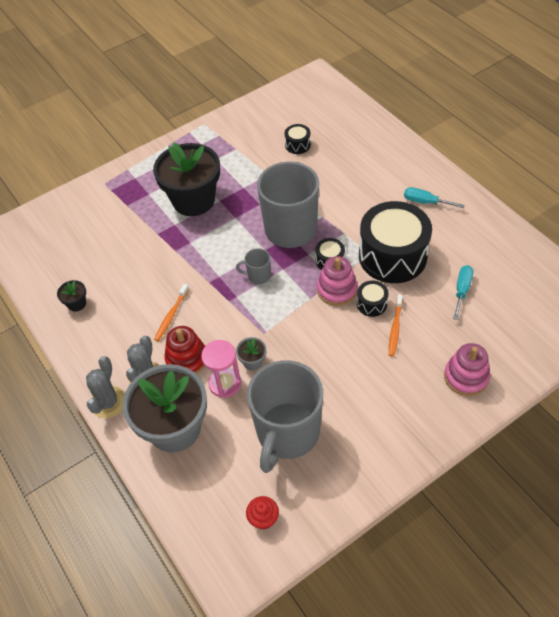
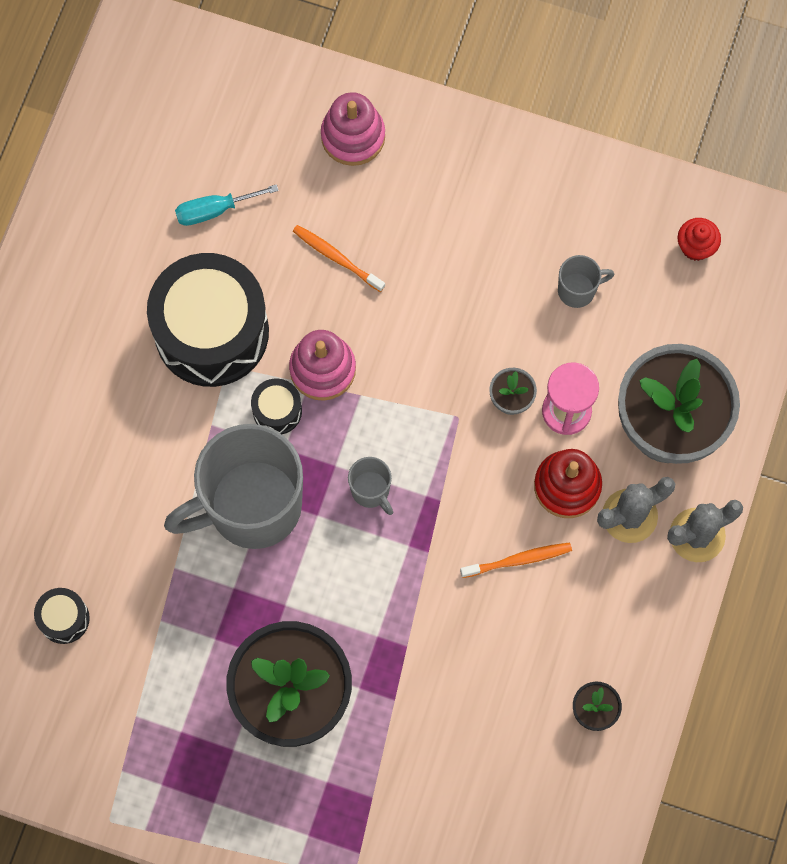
camera: 130 degrees left, 20 degrees up
grey mug [247,360,323,473] -> grey mug [558,255,614,308], size x0.41
black drum [357,281,389,317] -> none
orange toothbrush [389,295,403,357] -> orange toothbrush turned 120 degrees counterclockwise [293,225,385,292]
turquoise screwdriver [404,187,465,208] -> none

